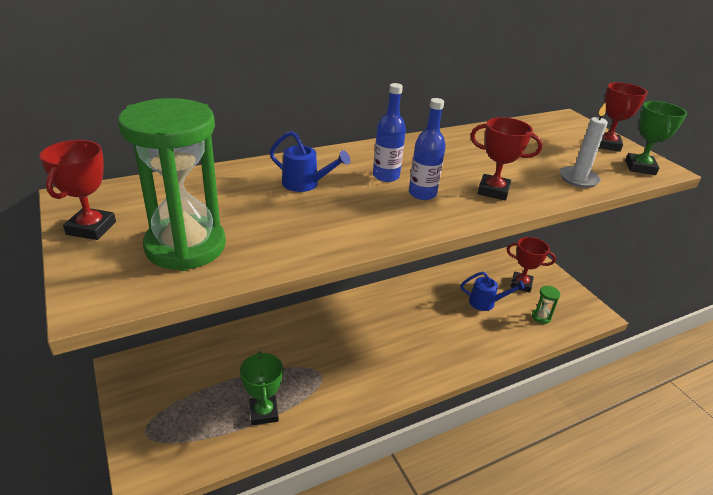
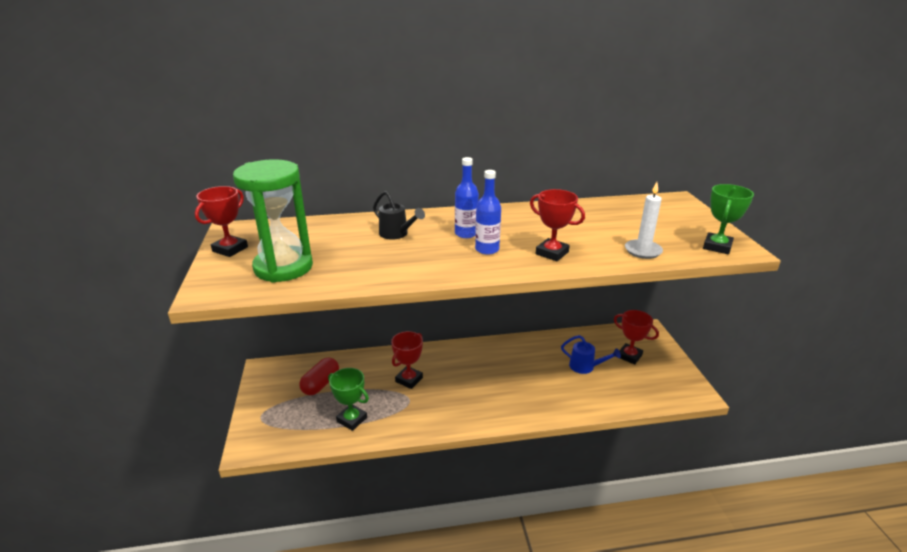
camera: 20 degrees right, 5 degrees down
green trophy [240,351,283,425] -> green trophy turned 60 degrees counterclockwise [328,368,369,431]
blue watering can [270,131,350,192] -> black watering can [373,191,425,240]
green hourglass [532,286,560,324] -> none
red trophy [599,82,648,152] -> red trophy moved to [391,331,423,389]
none -> red capsule [299,357,339,395]

